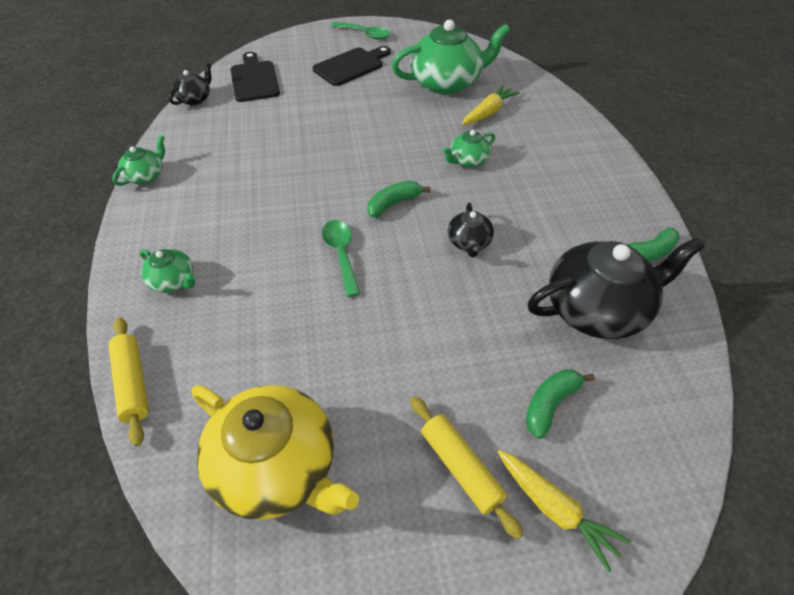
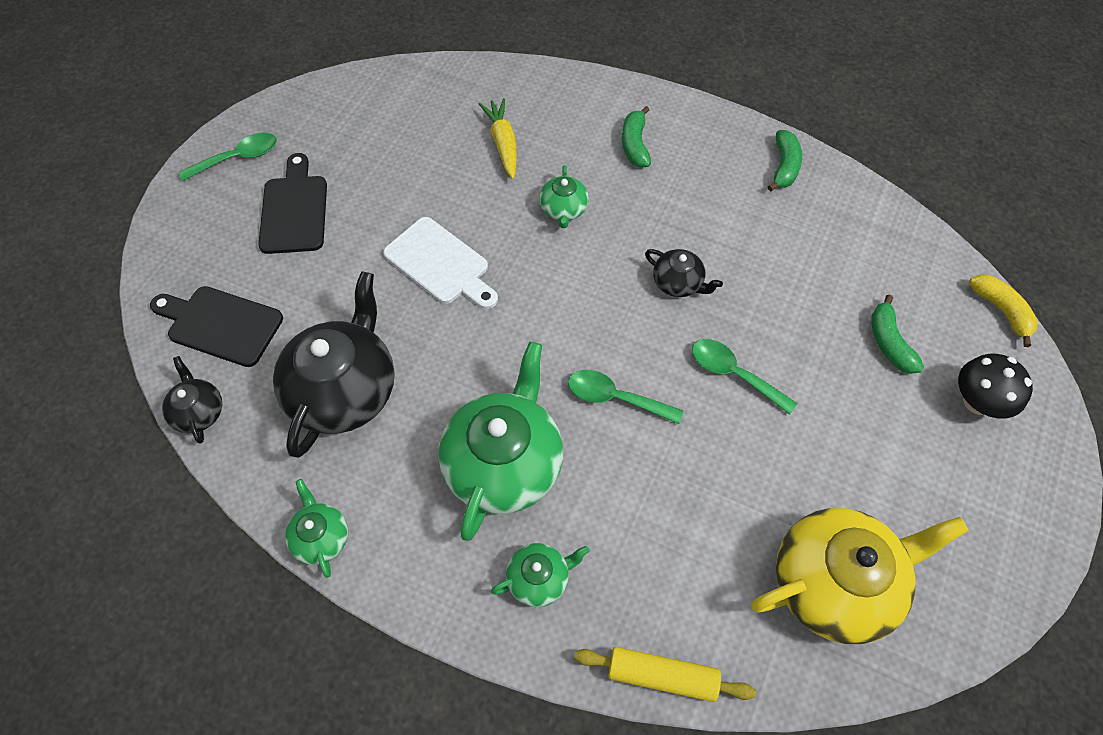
camera: 55 degrees left, 10 degrees up
green banana [367,181,431,218] -> green banana moved to [622,106,651,168]
green teapot [392,20,510,94] -> green teapot moved to [438,341,563,541]
yellow rolling pin [410,396,523,539] -> none
yellow carrot [498,450,631,572] -> black mushroom [958,354,1033,419]
black teapot [528,238,704,339] -> black teapot moved to [273,271,395,458]
none -> white cutting board [383,217,498,309]
none -> green spoon [692,339,797,415]
none -> yellow banana [969,274,1038,347]

